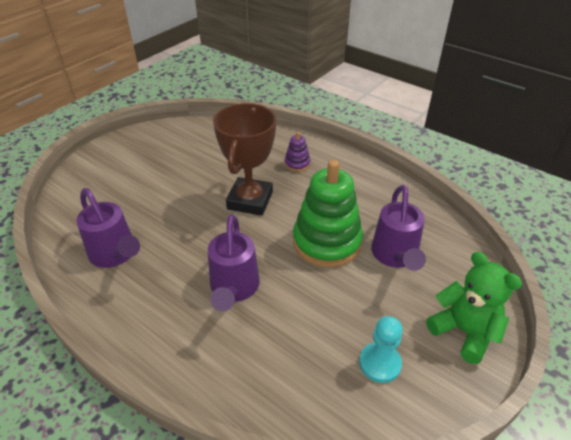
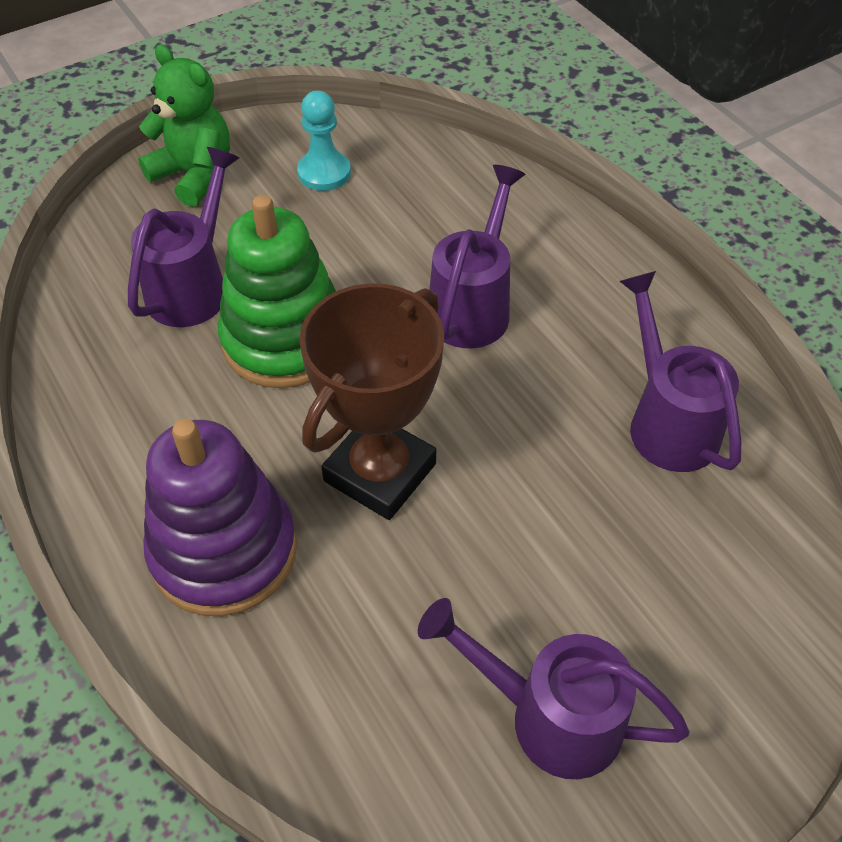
camera: 160 degrees left, 10 degrees up
purple stacking toy [285,132,310,172] -> purple stacking toy [143,419,297,616], size x2.23
green teddy bear [426,252,522,364] -> green teddy bear turned 150 degrees clockwise [138,44,230,207]
none -> purple watering can [418,598,690,779]

